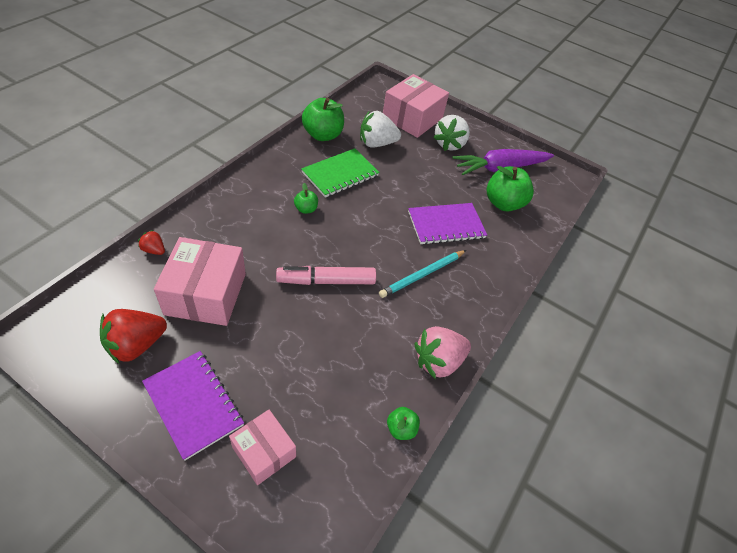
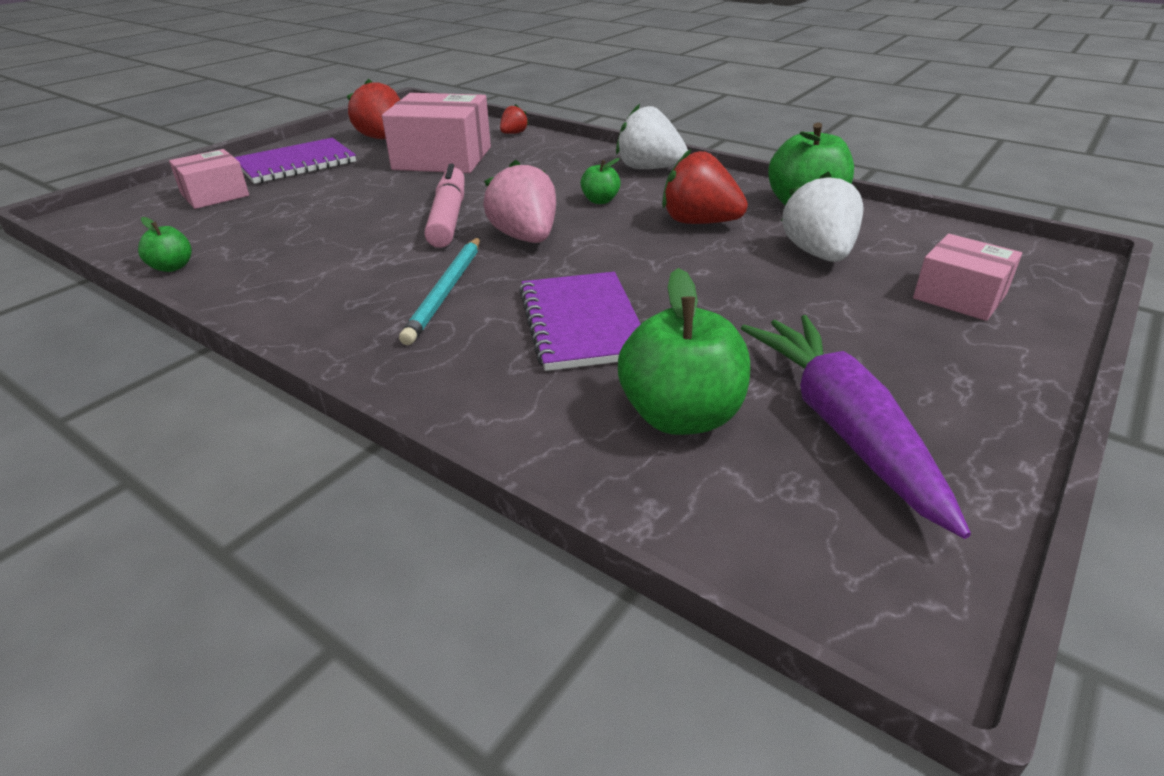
camera: 100 degrees right, 15 degrees down
green notebook [301,148,380,198] -> red strawberry [662,149,748,224]
turquoise pencil [379,250,466,298] -> turquoise pencil turned 135 degrees counterclockwise [399,237,480,345]
pink box [383,74,449,138] -> pink box [913,234,1022,321], size x0.60
pink strawberry [415,326,471,379] -> pink strawberry moved to [483,160,556,243]
white strawberry [433,115,470,151] -> white strawberry moved to [616,104,688,169]

